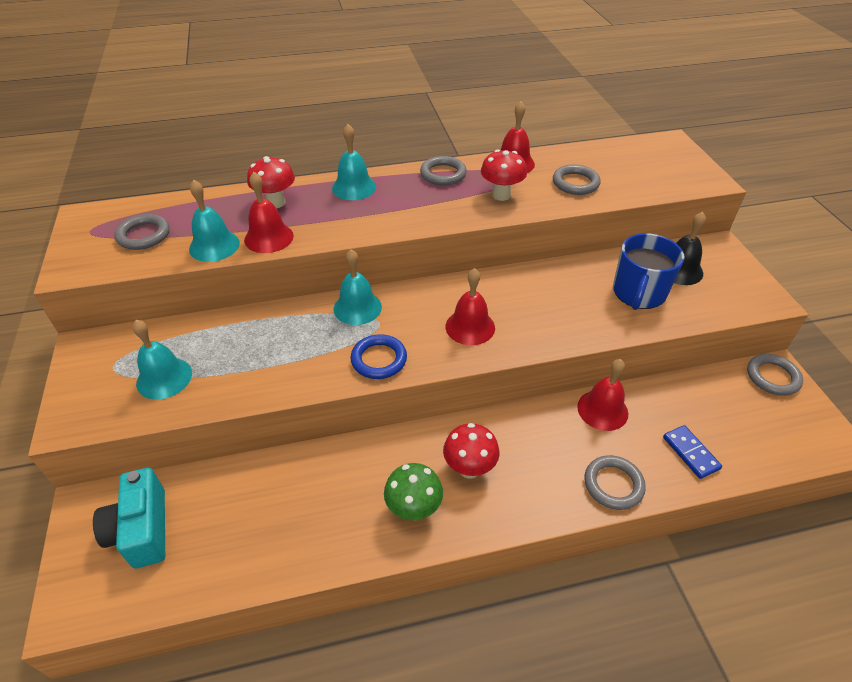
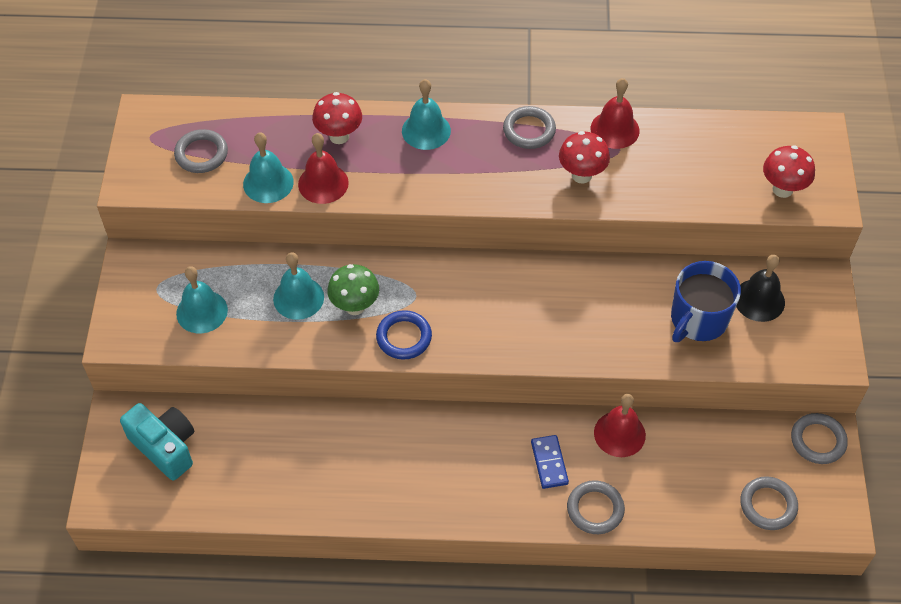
camera: 15 degrees right, 10 degrees up
turquoise camera [93,468,165,568] -> turquoise camera turned 135 degrees clockwise [120,403,194,481]
turquoise bell [333,249,382,325] -> turquoise bell moved to [273,252,324,320]
green mushroom [384,463,443,520] -> green mushroom moved to [327,264,379,315]
red mushroom [443,423,499,479] -> red mushroom moved to [763,145,815,198]
red bell [446,268,495,345] -> none
grey ring [553,164,601,195] -> grey ring moved to [740,476,798,530]
blue domino [663,425,722,479] -> blue domino moved to [531,435,569,489]

